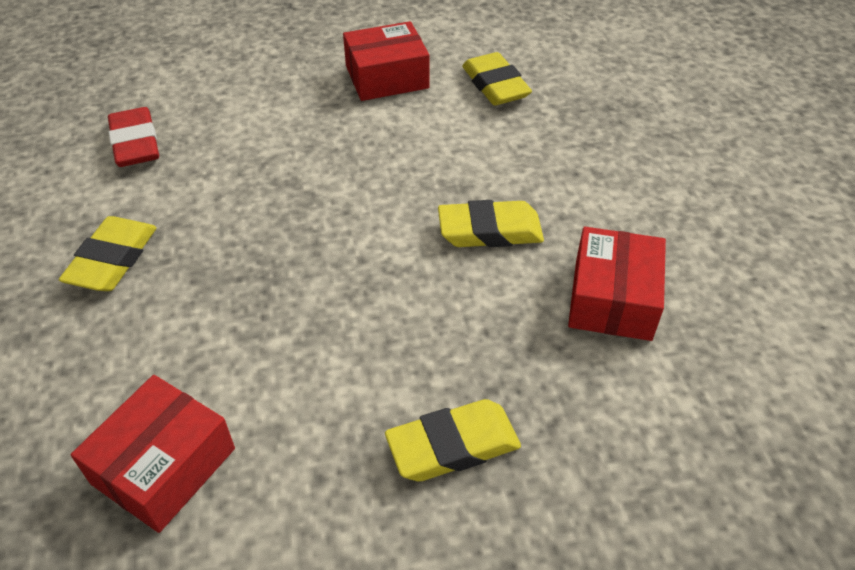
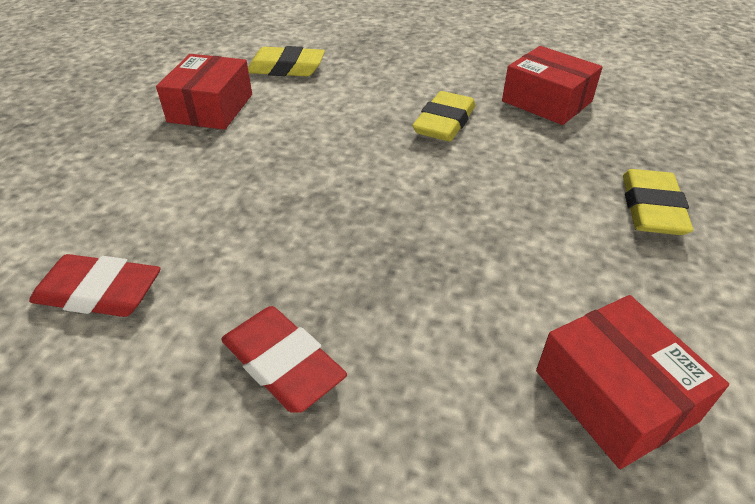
camera: 60 degrees left, 5 degrees down
yellow eraser [59,216,157,291] -> red eraser [221,306,347,413]

